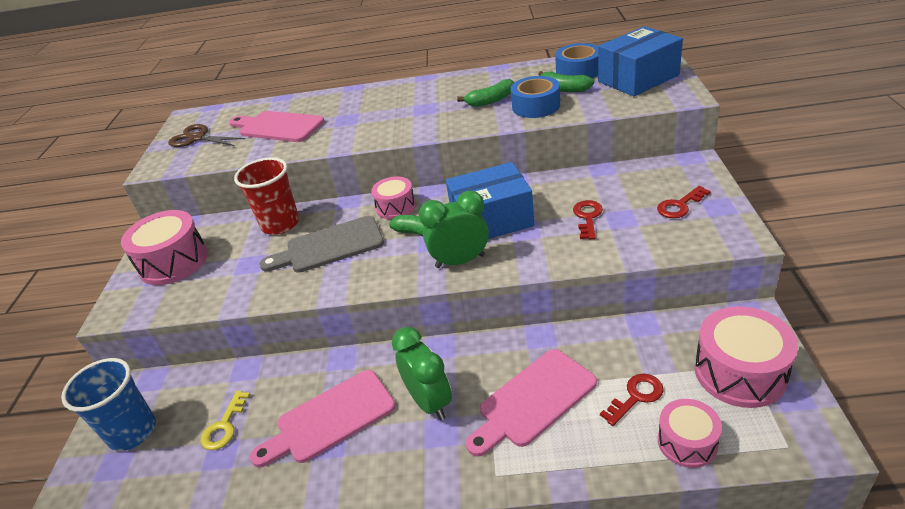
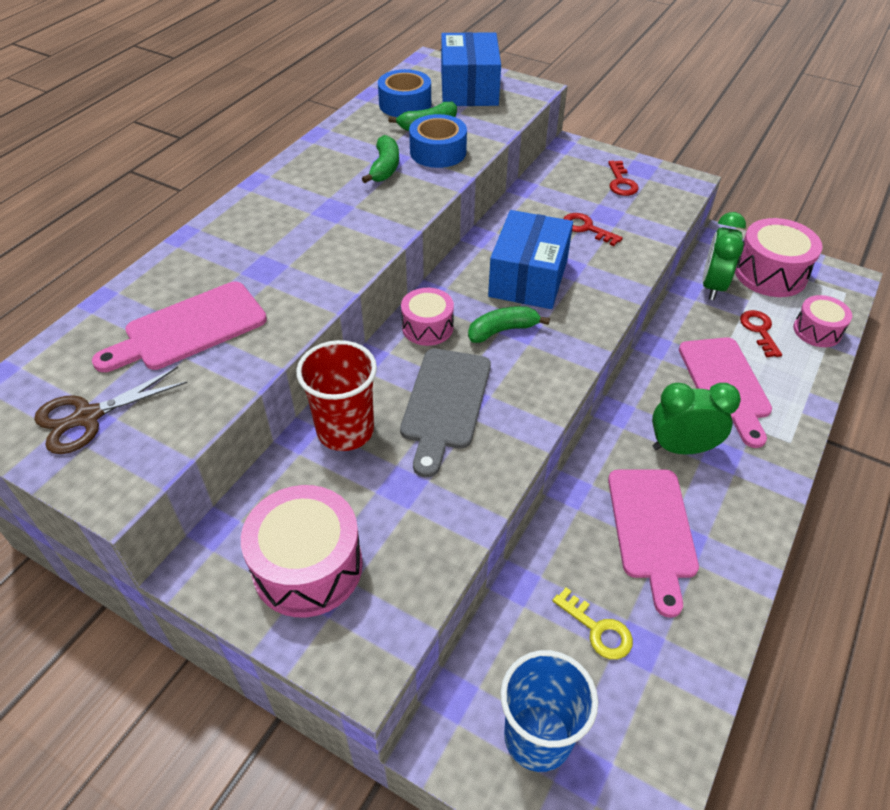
camera: 65 degrees left, 10 degrees up
green clock [419,191,489,268] -> green clock moved to [702,212,746,300]

